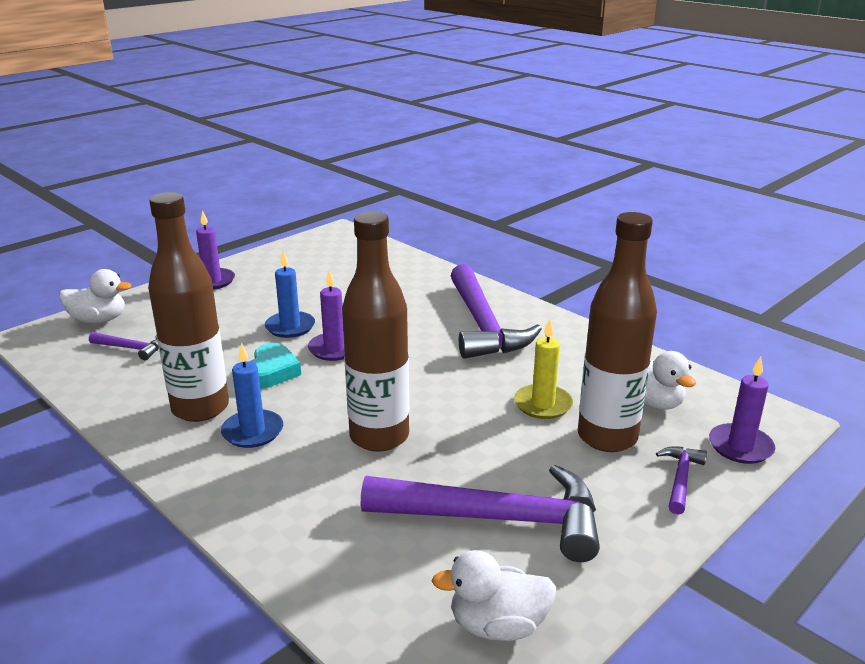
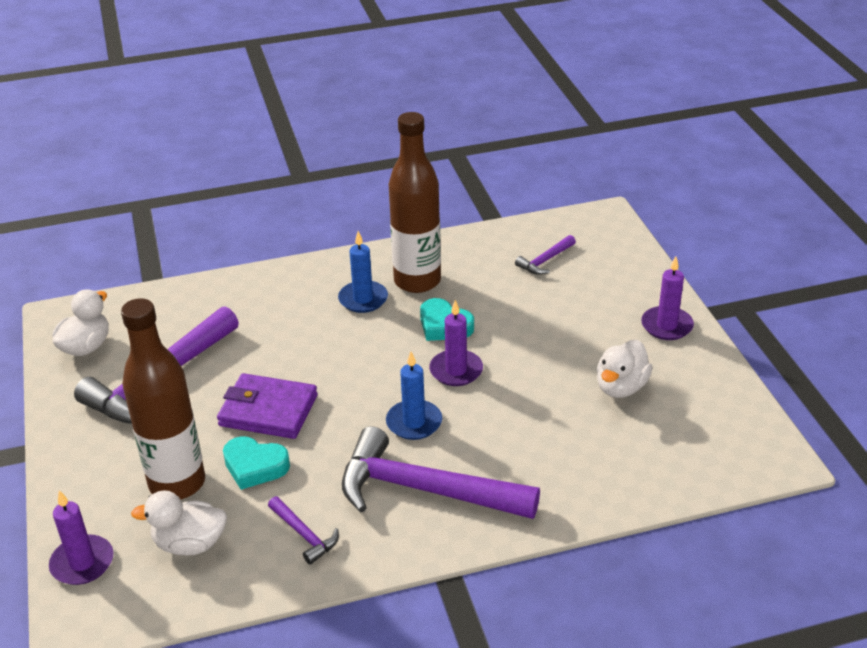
camera: 120 degrees right, 10 degrees up
white duck [59,269,131,324] -> white duck moved to [597,340,653,398]
blue candle [265,251,315,338] -> blue candle moved to [386,351,442,440]
brown bottle [342,212,409,452] -> none
yellow candle [514,319,573,419] -> turquoise heart [223,436,290,490]
purple hammer [656,446,707,514] -> purple hammer moved to [268,496,339,565]
none -> purple wallet [217,373,318,439]

